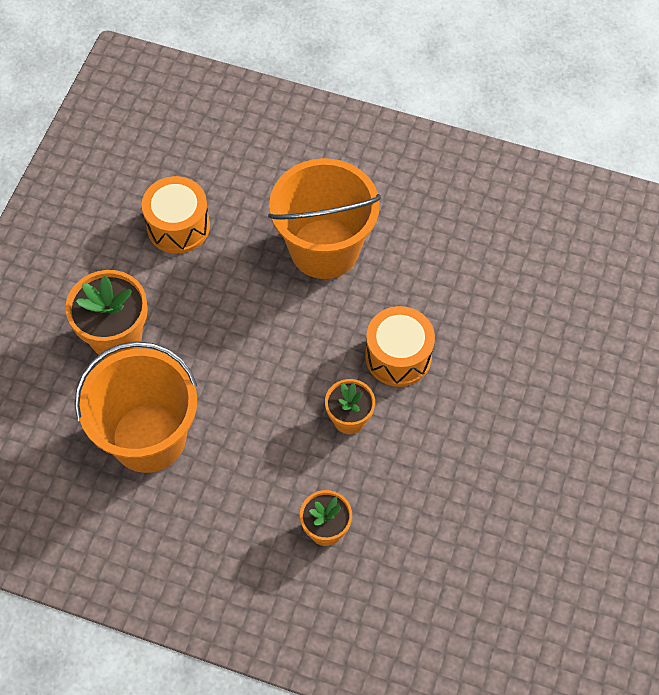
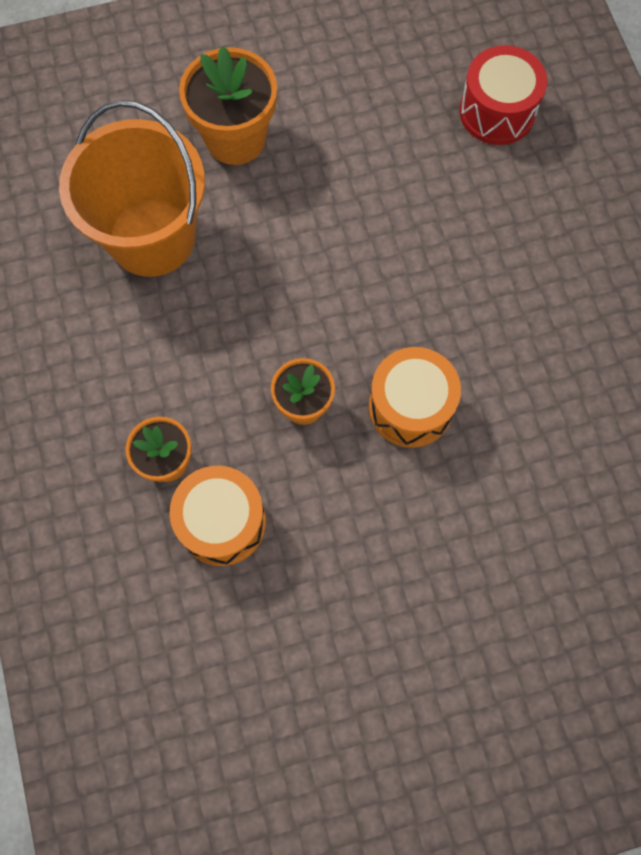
camera: 55 degrees right, 10 degrees up
orange drum [142,176,210,254] -> orange drum moved to [169,466,266,566]
orange bucket [268,158,381,279] -> none
none -> red drum [459,45,547,145]

